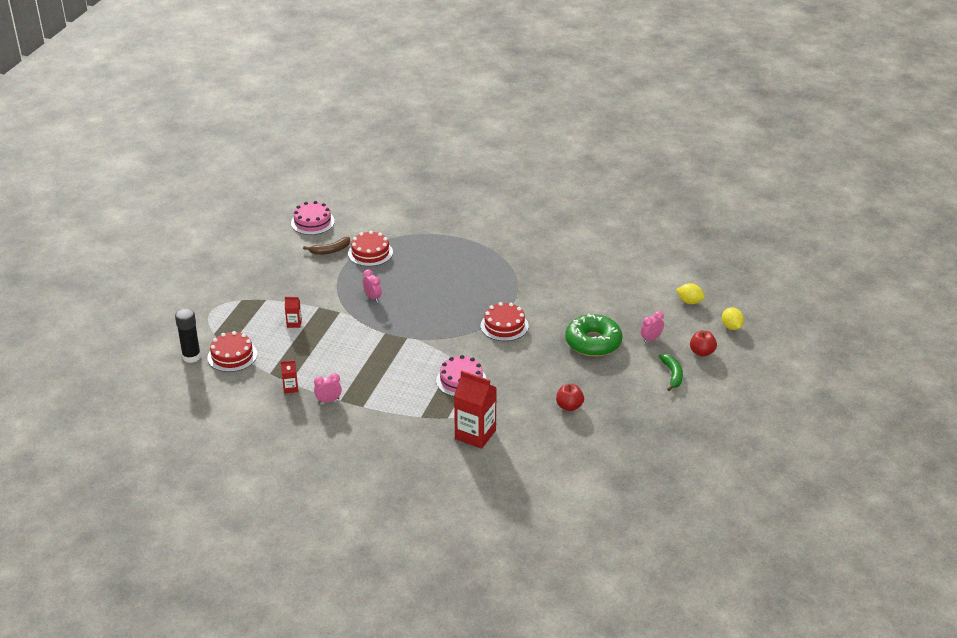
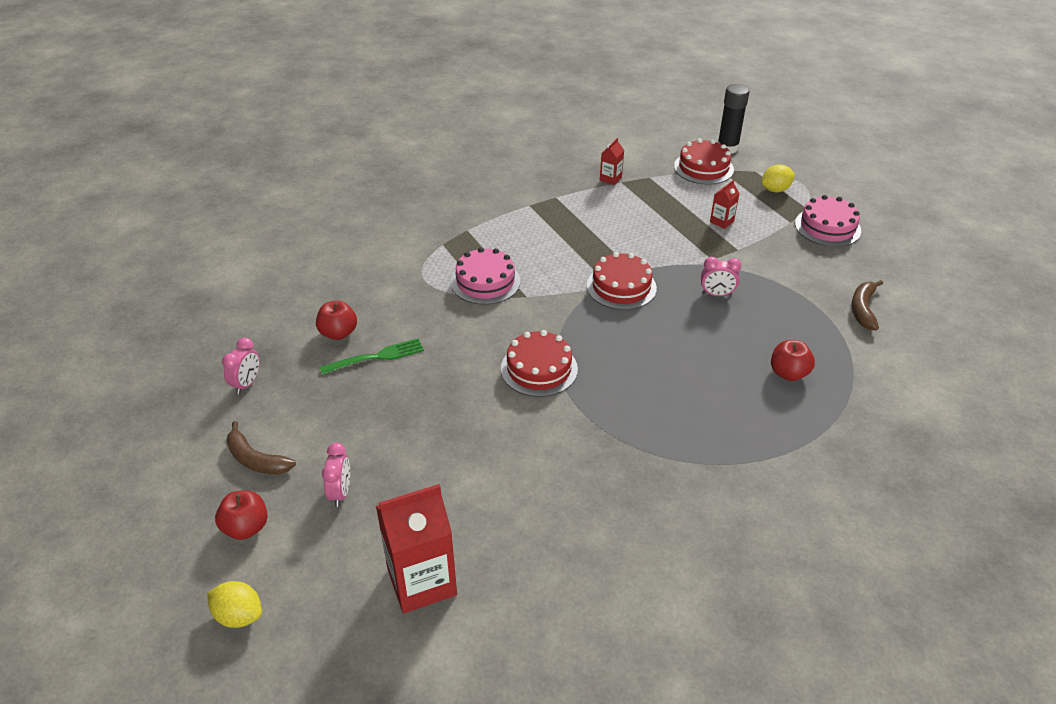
camera: 130 degrees right, 5 degrees up
pink cake [291,201,335,235] -> pink cake moved to [795,195,861,247]
pink clock [314,373,342,404] -> pink clock moved to [222,338,260,394]
red cake [348,231,393,266] -> red cake moved to [587,252,657,310]
red carton [454,371,497,449] -> red carton moved to [376,484,457,614]
green donut [565,314,622,357] -> none
green banana [659,354,683,391] -> brown banana [226,421,296,474]
yellow lemon [676,283,705,304] -> yellow lemon moved to [761,164,795,192]
none -> green fork [319,338,424,375]
none -> red apple [771,340,815,381]

